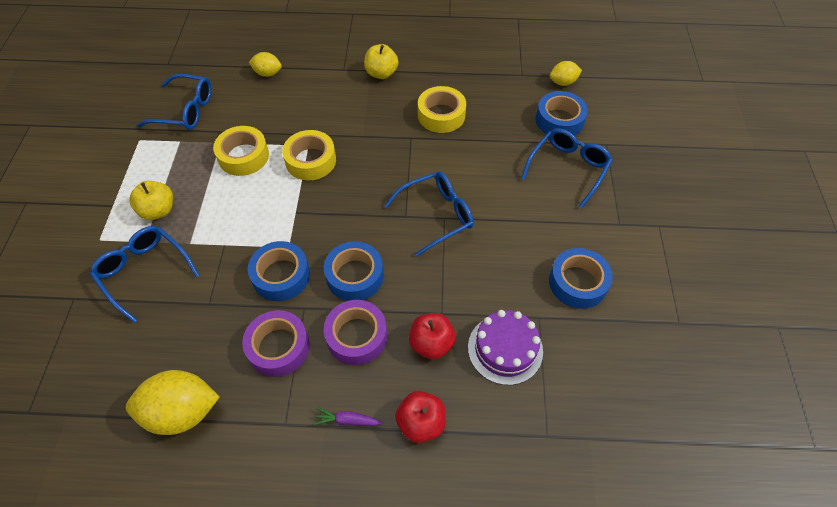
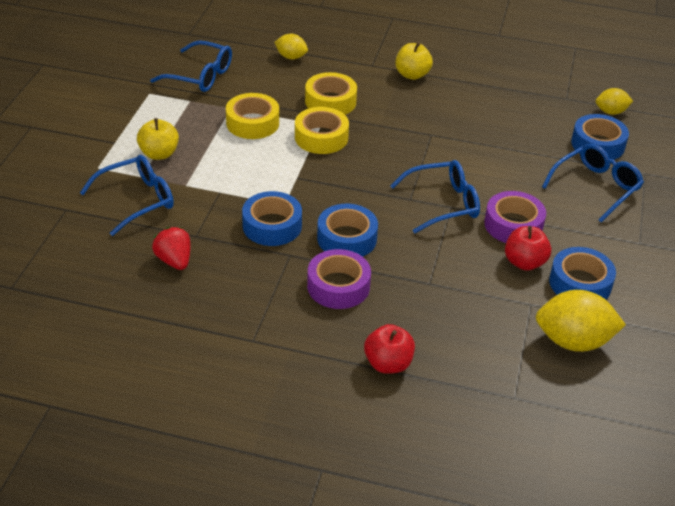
camera: 10 degrees right, 15 degrees down
blue glasses [90,226,200,323] -> blue glasses turned 90 degrees clockwise [80,155,174,236]
yellow lemon [126,370,220,435] -> yellow lemon moved to [536,290,626,352]
purple tape [242,310,310,377] -> purple tape moved to [484,191,546,243]
purple carrot [313,408,383,426] -> none
red apple [409,313,456,359] -> red apple moved to [505,226,551,271]
yellow tape [418,86,466,133] -> yellow tape moved to [305,72,357,115]
purple cake [468,310,543,385] -> none
none -> red strawberry [152,227,191,270]

